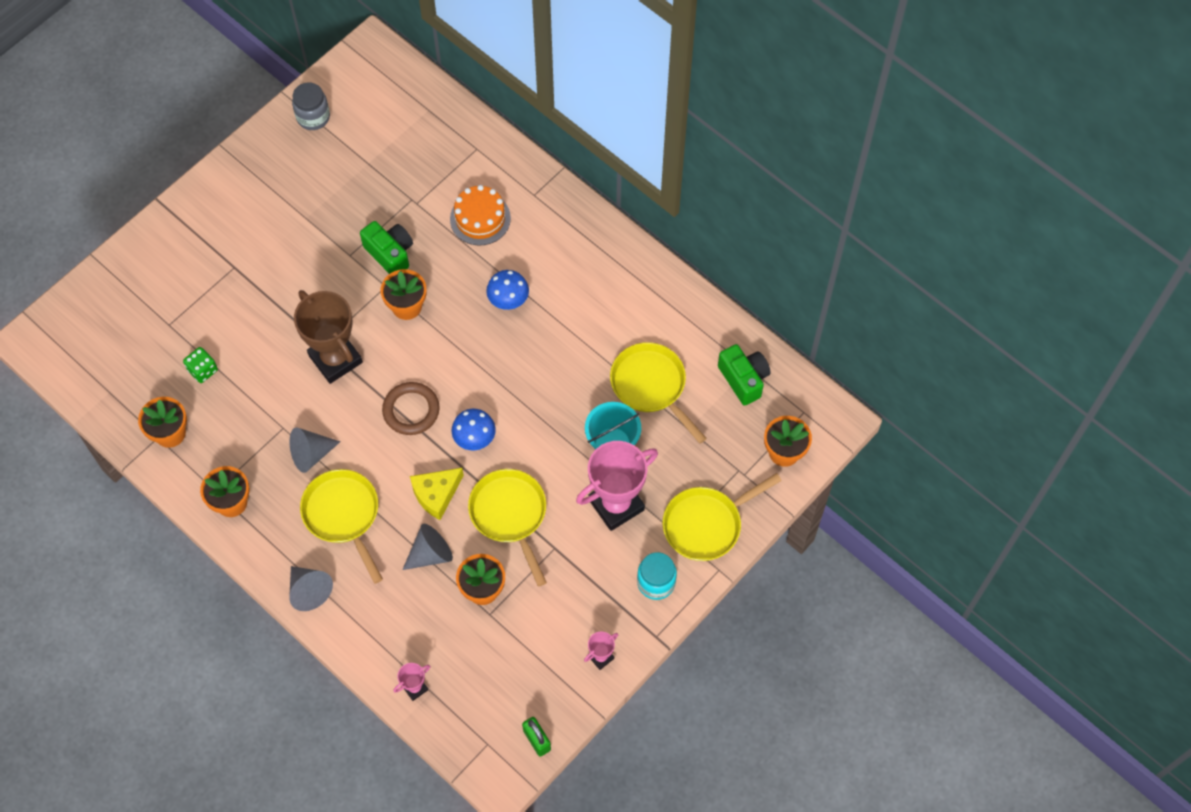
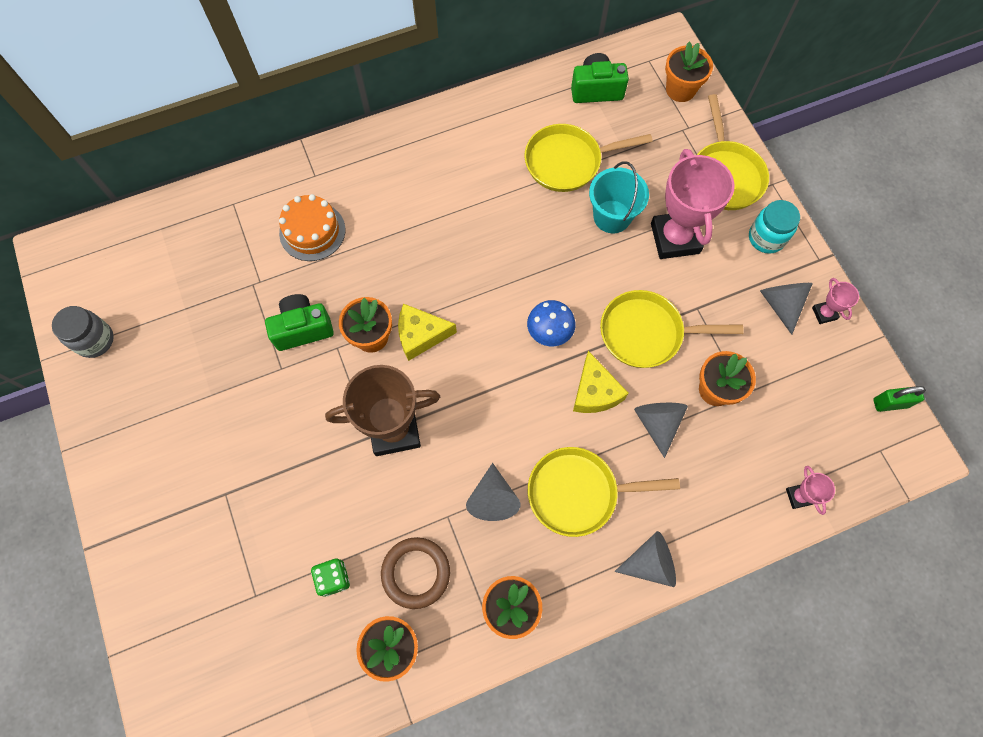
camera: 65 degrees left, 5 degrees up
brown ring [382,382,440,435] -> brown ring moved to [381,537,450,609]
blue mushroom [486,270,529,310] -> none
none -> yellow cheese [398,304,457,361]
none -> grey cone [760,283,813,335]

